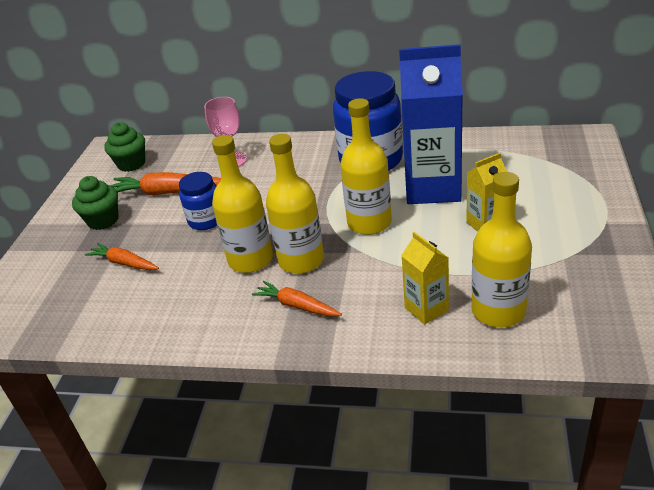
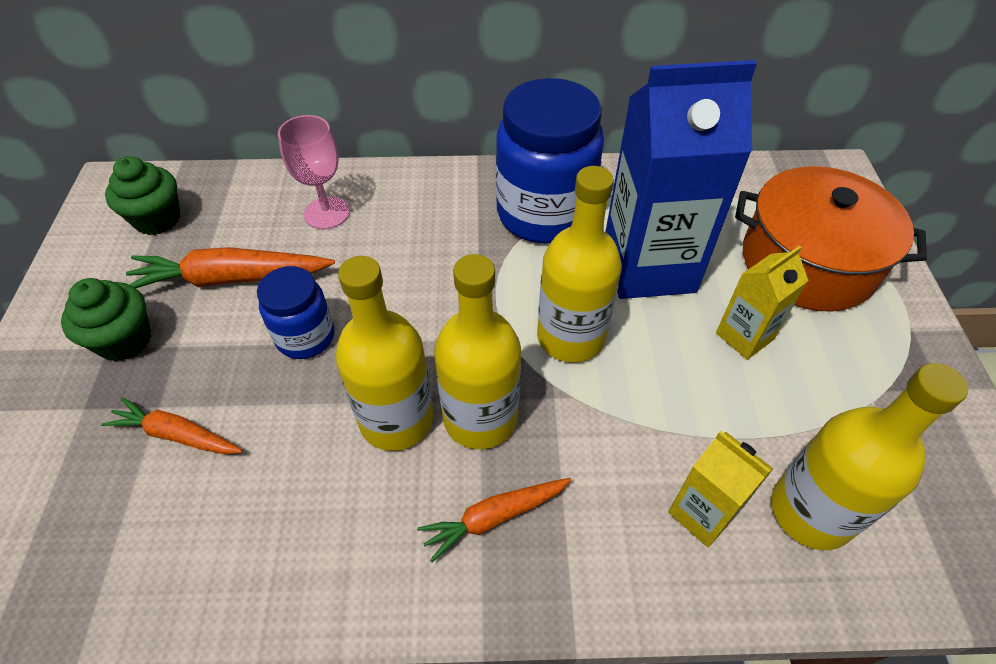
camera: 15 degrees left, 15 degrees up
orange carrot [252,281,342,316] -> orange carrot turned 45 degrees counterclockwise [417,478,571,563]
none -> orange pot [735,166,927,312]

